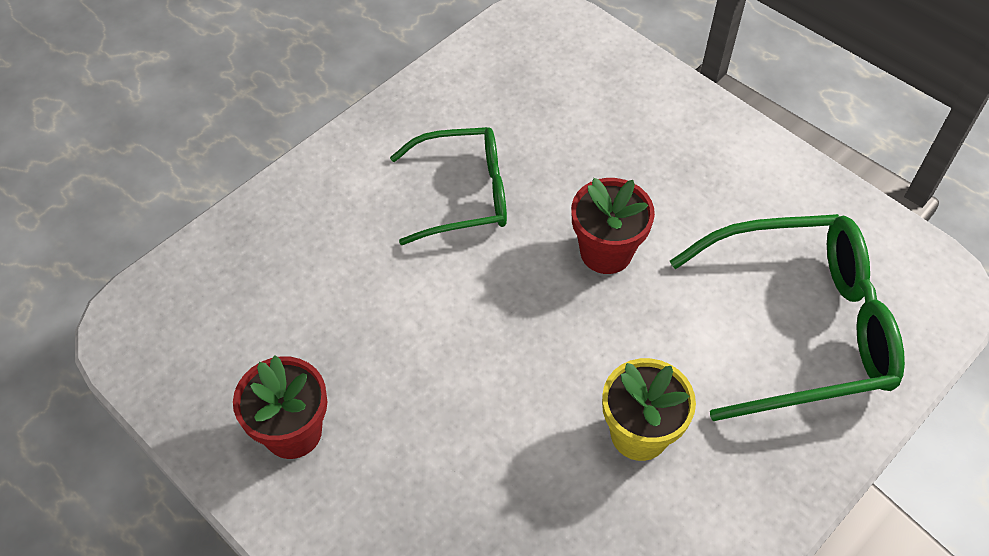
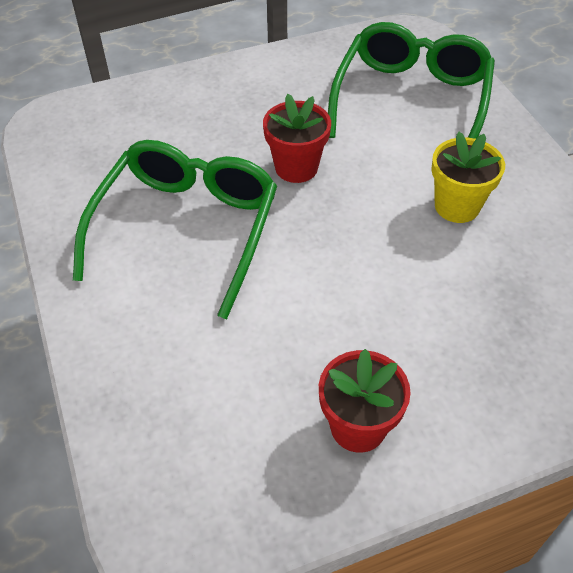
camera: 65 degrees left, 5 degrees down
green glasses [390,127,507,245] -> green glasses [73,140,277,319], size x1.54

